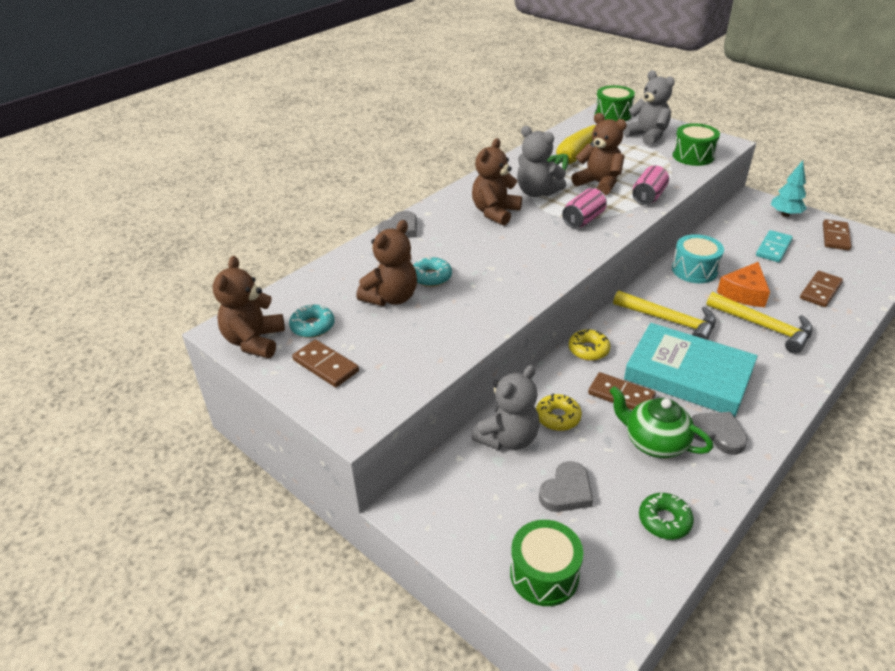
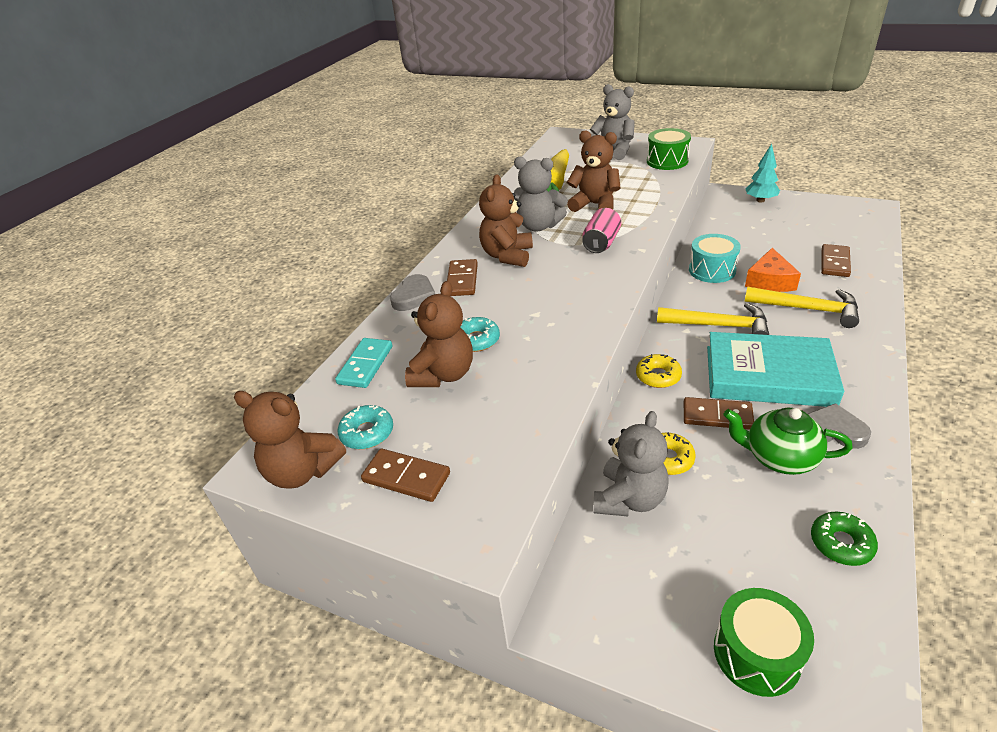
camera: 15 degrees left, 0 degrees up
brown teddy bear [213,256,285,358] -> brown teddy bear turned 60 degrees counterclockwise [234,391,346,489]
grey heart [539,461,593,512] -> none
green drum [595,85,635,121] -> none
pink can [633,166,669,205] -> none
turquoise domino [756,230,793,262] -> turquoise domino moved to [335,338,392,388]
brown domino [823,219,852,251] -> brown domino moved to [447,259,478,296]

